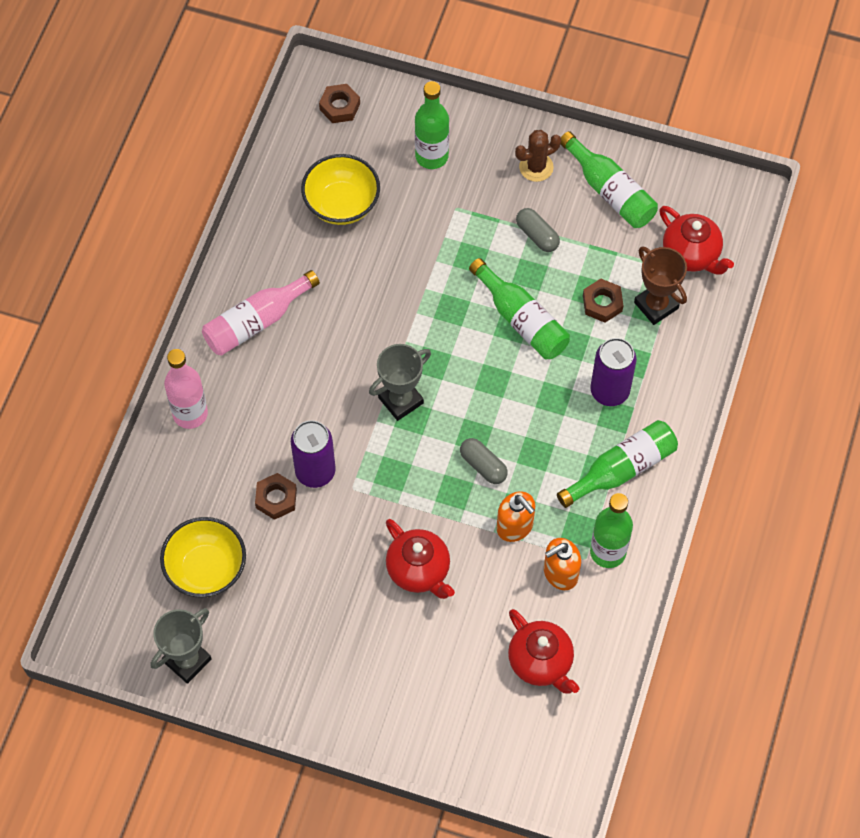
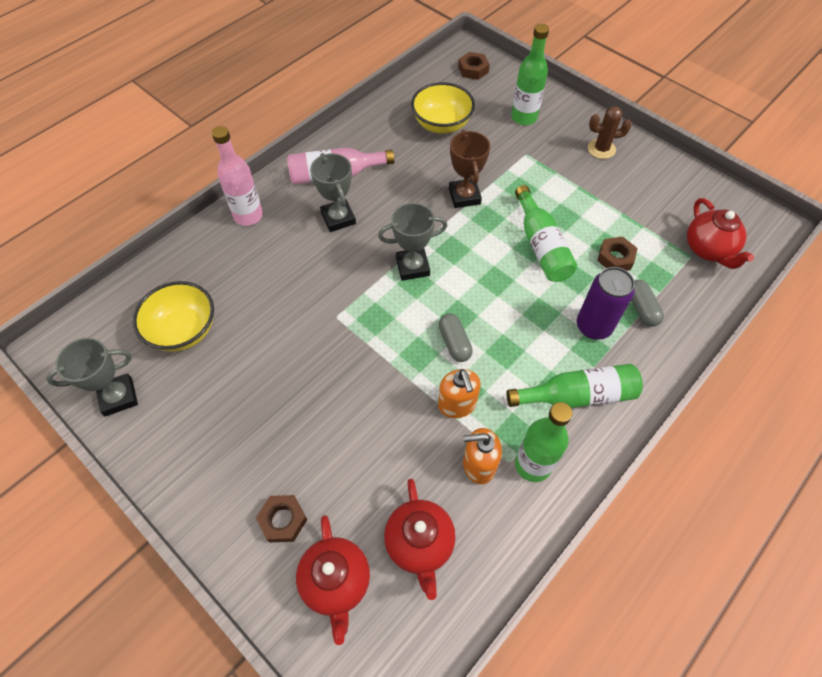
camera: 25 degrees right, 5 degrees down
brown nut [255,473,297,520] -> brown nut moved to [256,495,307,543]
purple can [291,420,336,488] -> none
red teapot [386,519,455,599] -> red teapot moved to [296,515,370,645]
grey capsule [516,208,560,252] -> grey capsule moved to [631,280,664,327]
green bottle [560,131,658,228] -> none
brown trophy [634,246,687,325] -> brown trophy moved to [449,130,490,208]
none -> grey trophy [310,153,356,232]

